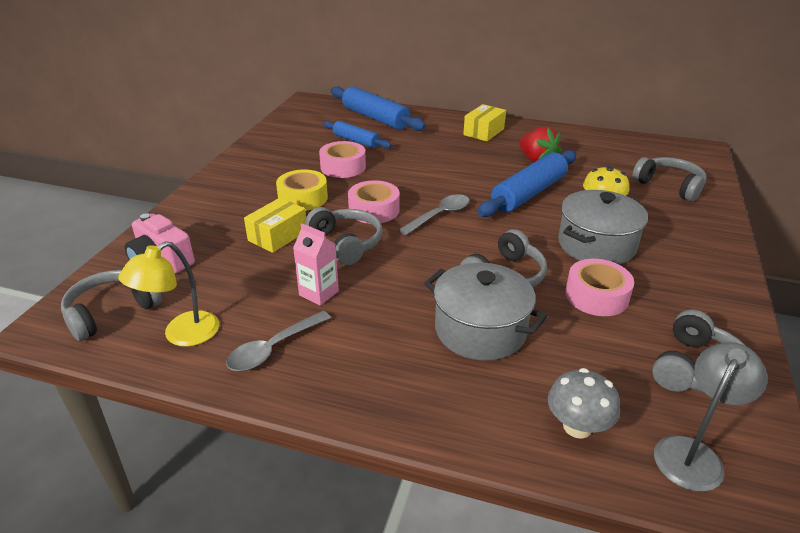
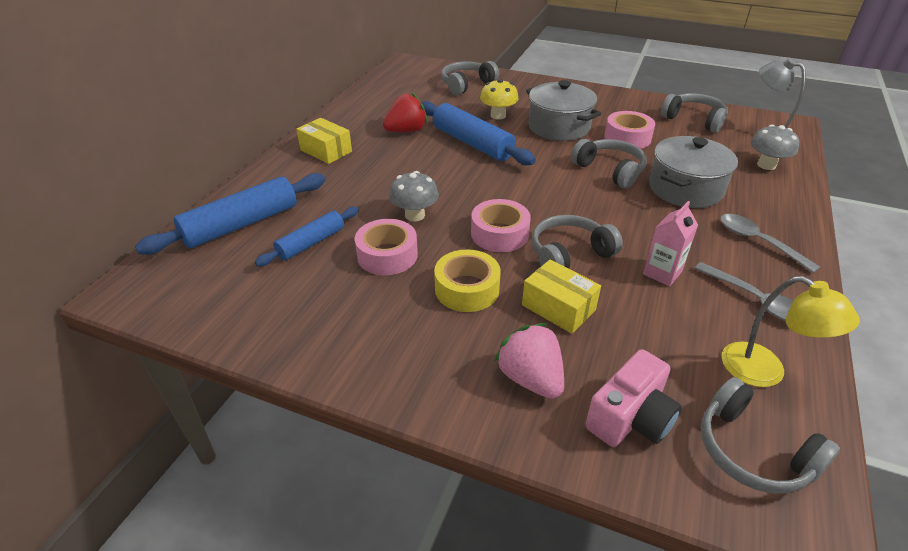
camera: 85 degrees left, 5 degrees up
grey spoon [399,194,470,235] -> grey spoon moved to [720,214,820,273]
none -> grey mushroom [389,171,439,222]
none -> pink strawberry [494,323,564,399]

